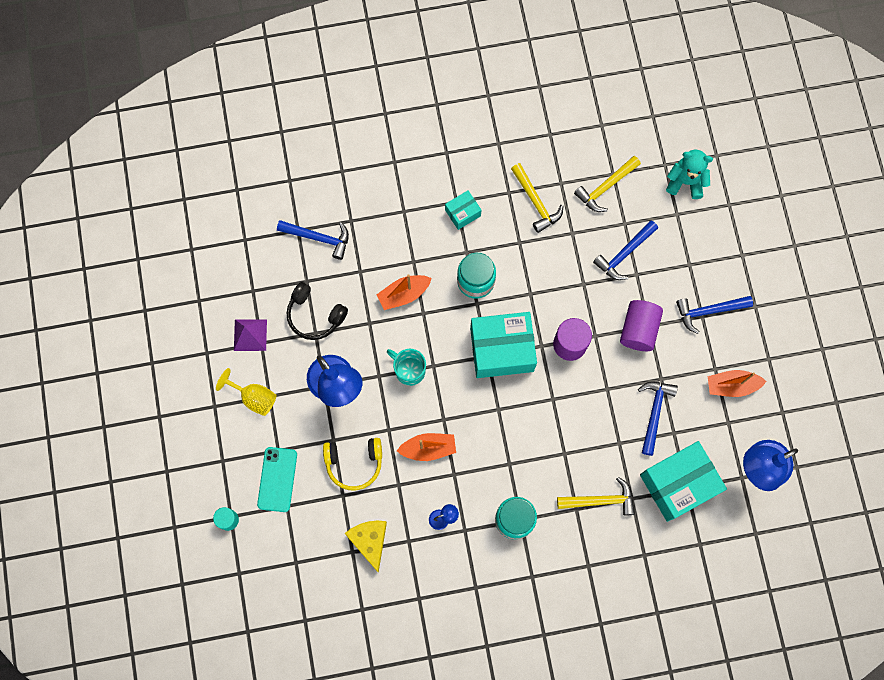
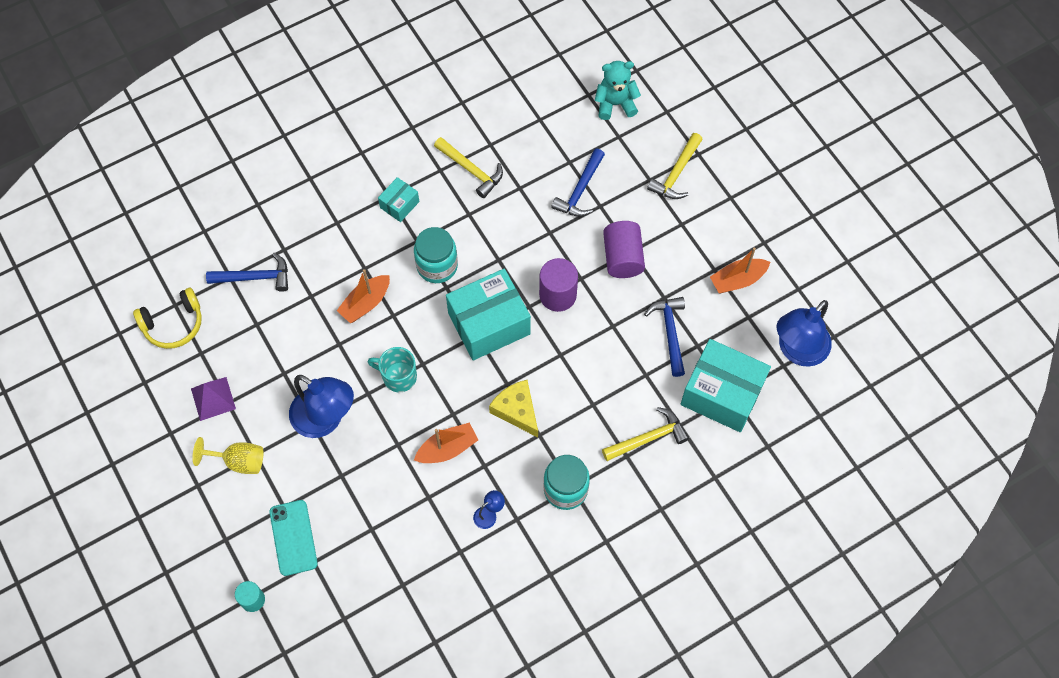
camera: 20 degrees left, 10 degrees down
black headphones [287,282,348,340] -> none
yellow headphones [323,438,382,491] -> yellow headphones moved to [133,288,202,349]
yellow cheese [344,521,387,573] -> yellow cheese moved to [489,380,538,437]
yellow hammer [574,156,641,212] -> yellow hammer moved to [647,133,703,199]
turquoise box [640,441,727,522] -> turquoise box turned 75 degrees clockwise [681,339,771,432]
blue hammer [676,296,753,334] -> none

